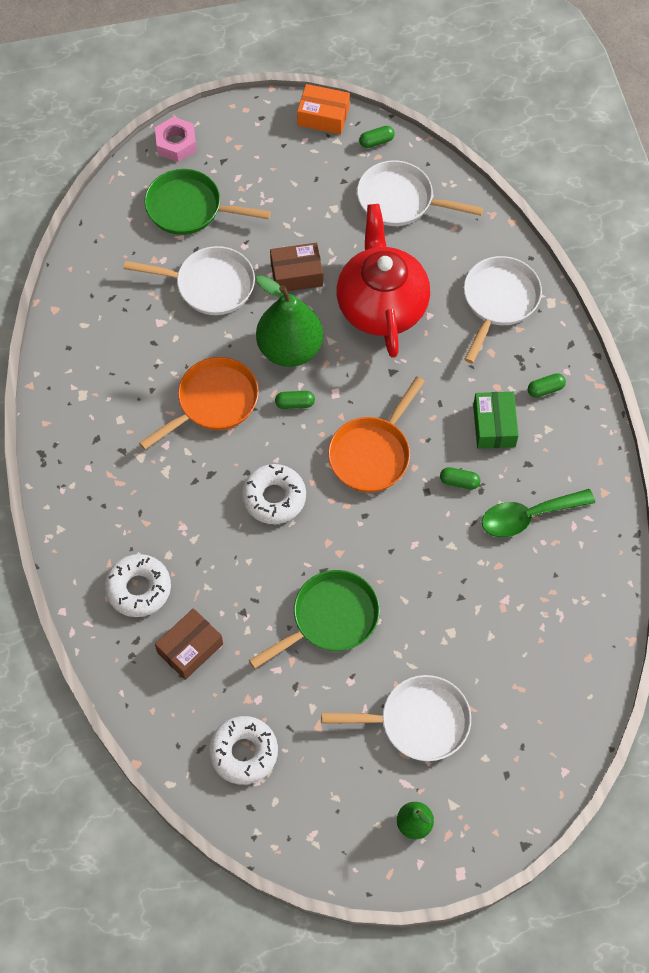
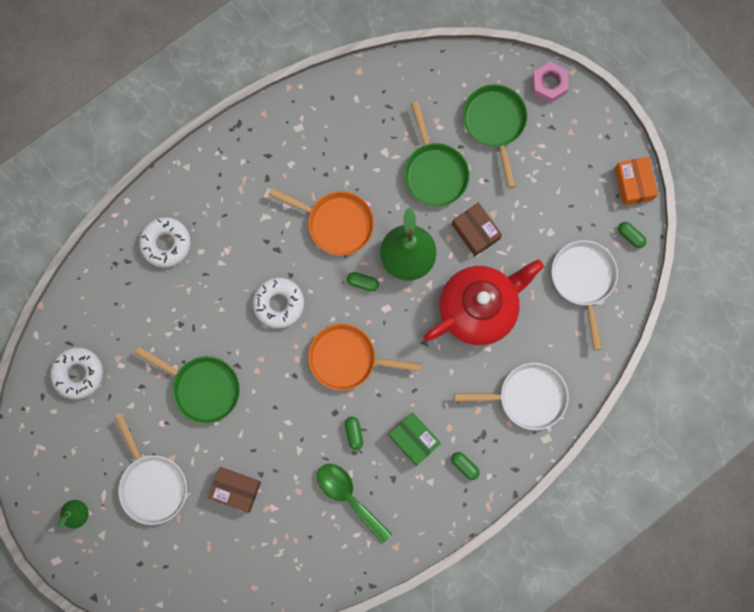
camera: 65 degrees right, 15 degrees up
white pan [124,246,255,315] -> green pan [404,101,470,206]
brown box [155,608,223,680] -> brown box moved to [208,467,261,513]
green capsule [275,391,315,409] -> green capsule turned 45 degrees counterclockwise [347,272,379,291]
green box [473,392,519,449] -> green box turned 75 degrees clockwise [389,412,441,466]

